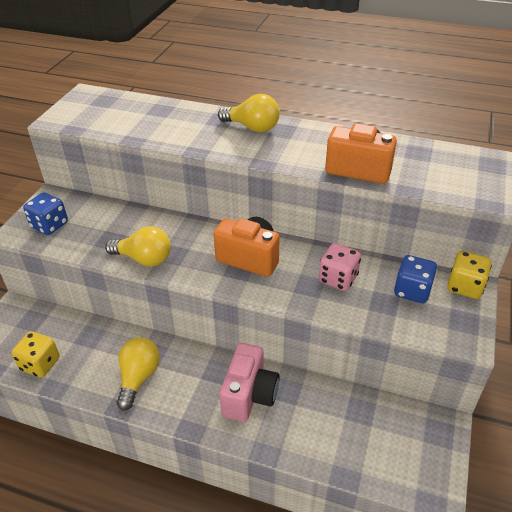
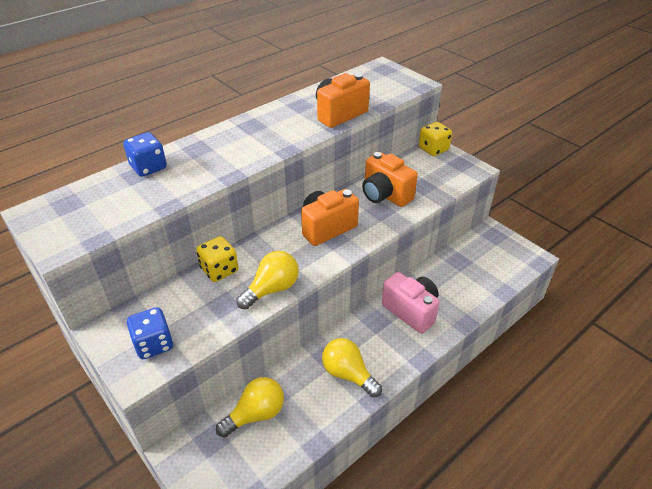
camera: 60 degrees left, 0 degrees up
yellow dice [12,331,59,378] -> yellow dice moved to [196,236,238,282]
yellow light bulb [218,94,280,132] -> yellow light bulb moved to [216,377,284,438]
pink dice [319,243,361,291] -> orange camera [362,152,418,207]
blue dice [394,255,437,303] -> blue dice moved to [123,132,167,177]

